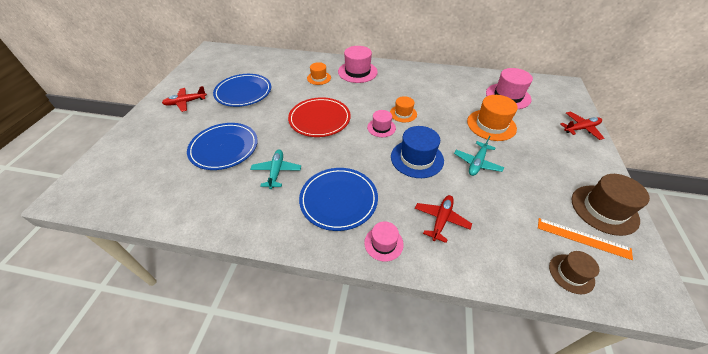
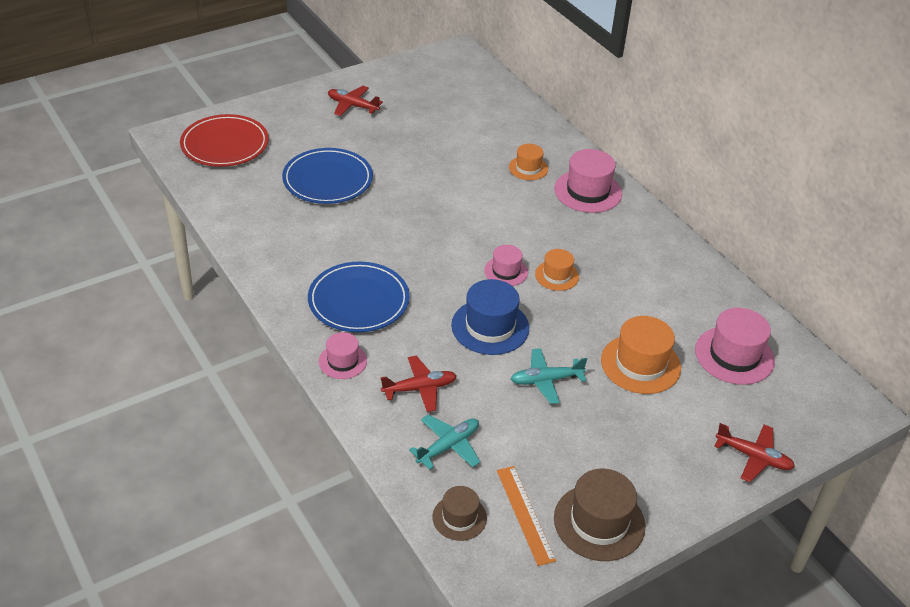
camera: 45 degrees right, 5 degrees down
blue plate [213,74,271,107] -> none
turquoise plane [250,150,301,189] -> turquoise plane moved to [409,415,480,470]
red plate [288,97,351,137] -> red plate moved to [180,114,269,167]

